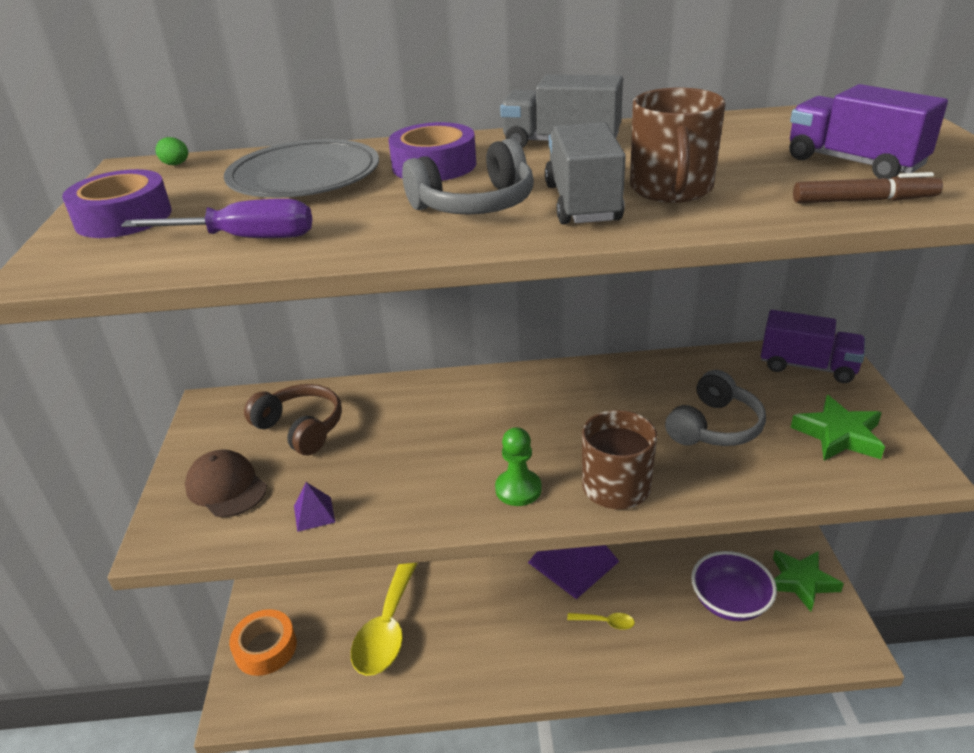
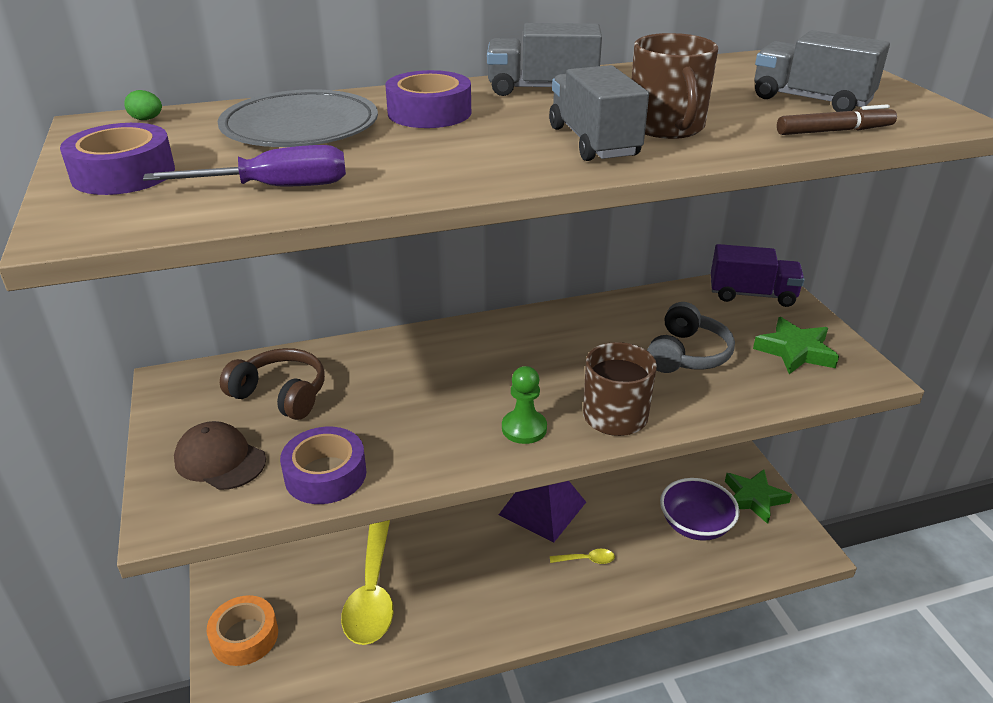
camera: 15 degrees left, 0 degrees up
purple pyramid [294,482,335,532] -> purple tape [280,427,366,504]
grey headphones [402,139,534,215] -> none
purple truck [789,84,948,179] -> grey truck [754,30,890,112]

